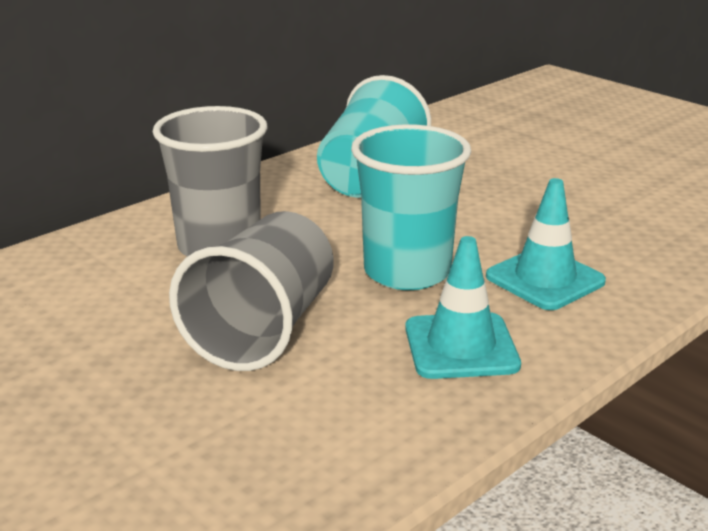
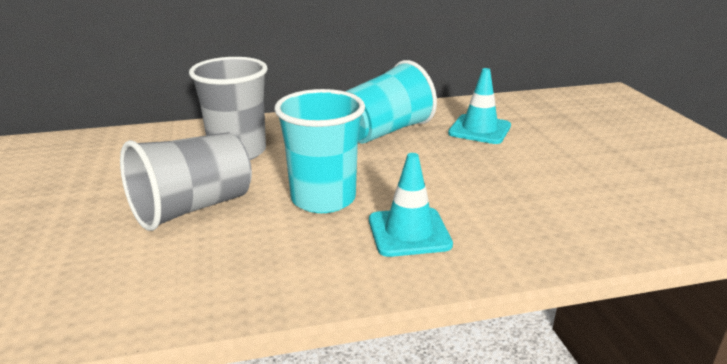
camera: 30 degrees right, 0 degrees up
turquoise traffic cone [405,236,521,379] -> turquoise traffic cone moved to [448,68,511,144]

